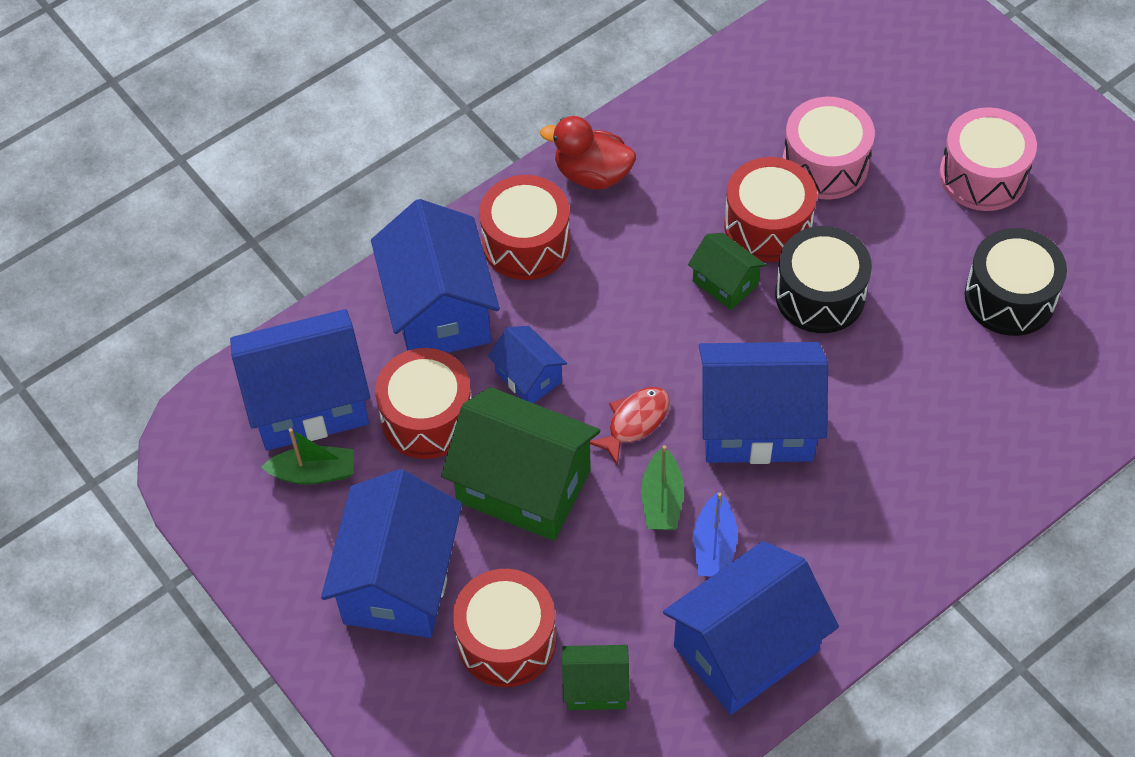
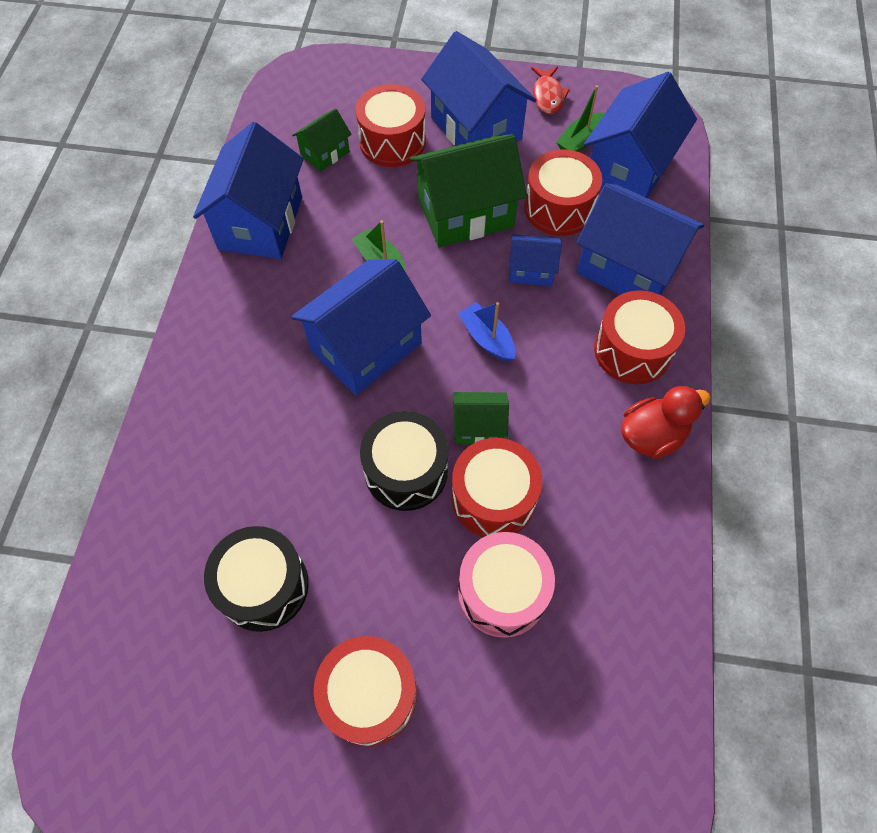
camera: 135 degrees right, 5 degrees up
red fish [590,387,670,465] -> red fish moved to [531,67,570,114]
blue boat [694,492,738,577] -> blue boat moved to [458,302,515,362]
pink drum [939,107,1037,211] -> red drum [314,636,417,746]

